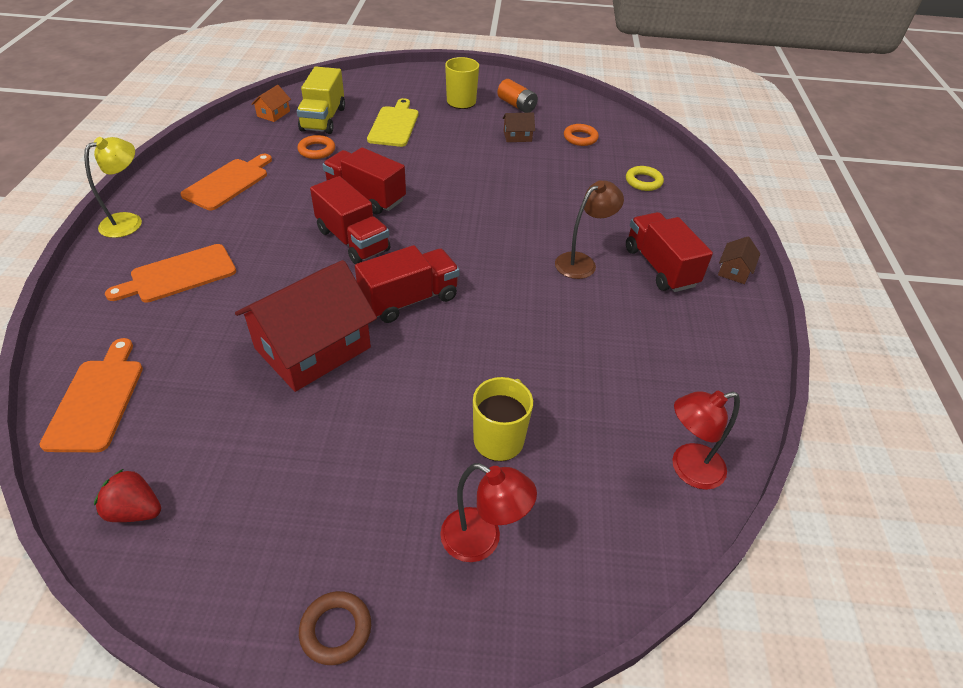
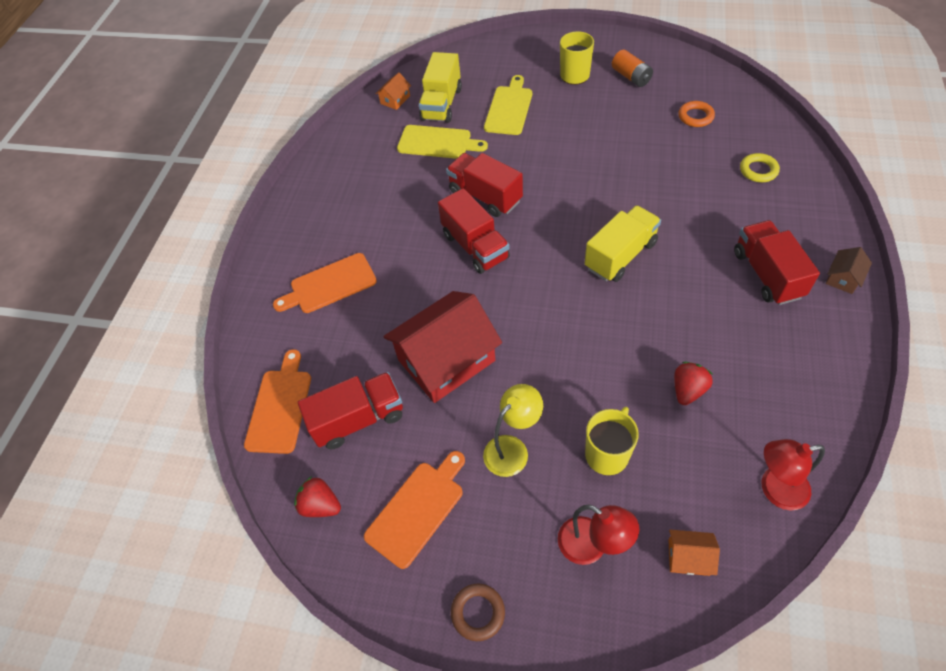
camera: 15 degrees right, 10 degrees up
yellow lamp [84,137,142,238] -> yellow lamp moved to [483,384,543,477]
orange cutting board [180,154,272,210] -> orange cutting board moved to [364,451,465,569]
orange ring [297,135,335,159] -> yellow cutting board [397,125,488,159]
red truck [355,245,459,323] -> red truck moved to [298,372,403,450]
brown house [503,113,535,142] -> none
brown lamp [555,180,624,279] -> none
none -> yellow truck [584,205,661,282]
none -> orange house [668,530,720,576]
none -> red strawberry [674,362,713,405]

